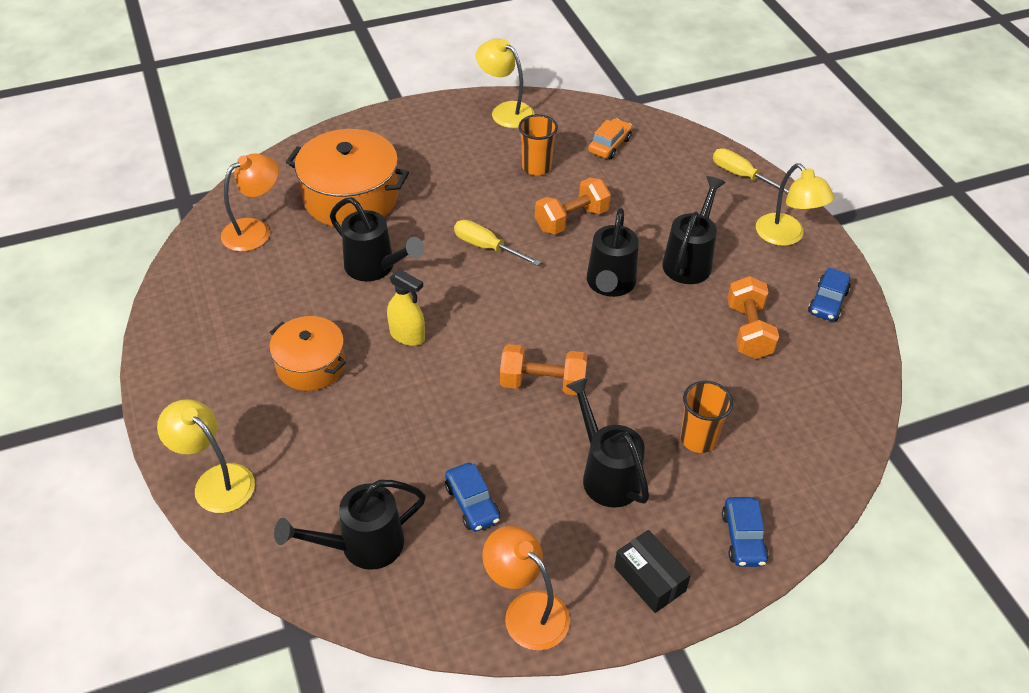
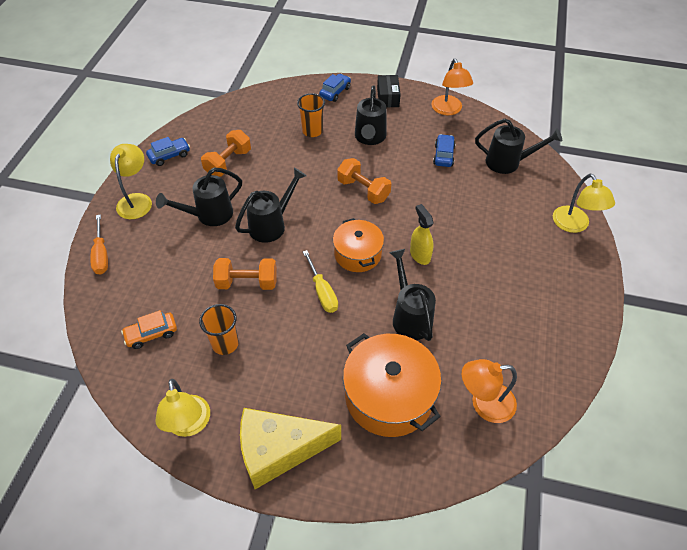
camera: 145 degrees left, 5 degrees up
orange pot [269,316,346,391] -> orange pot moved to [333,218,384,272]
yellow screwdriver [713,148,789,194] -> orange screwdriver [90,214,108,274]
none -> yellow cheese [240,408,341,489]

